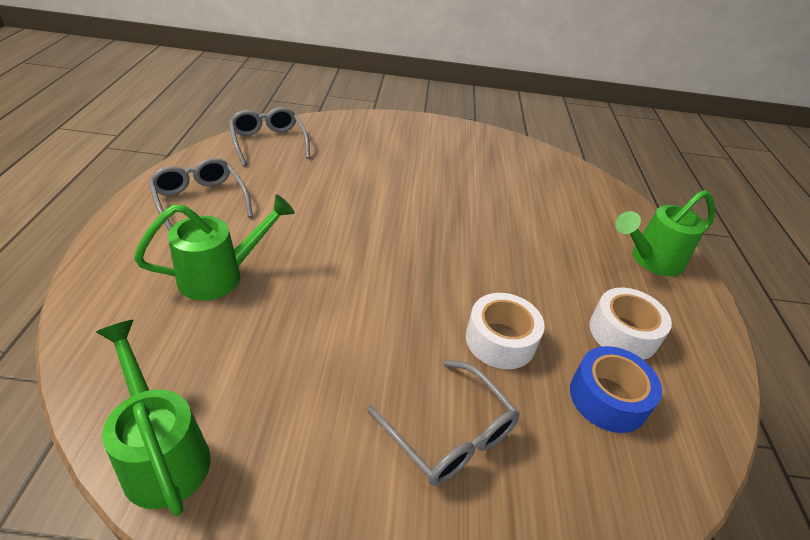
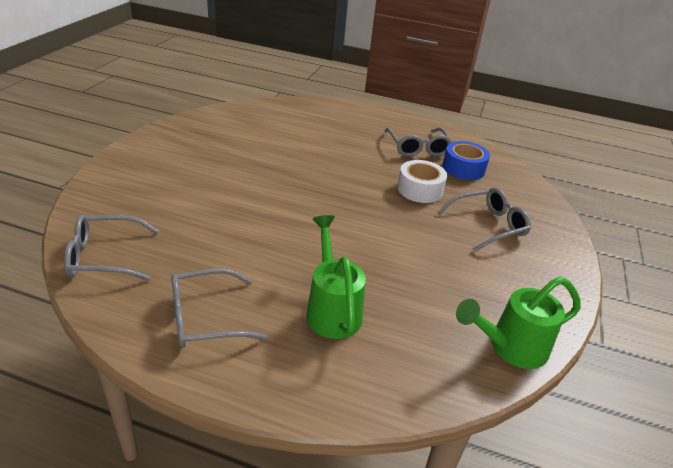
camera: 75 degrees left, 5 degrees down
white tape [590,288,672,360] -> grey glasses [384,127,452,157]
green watering can [616,190,715,276] -> none

